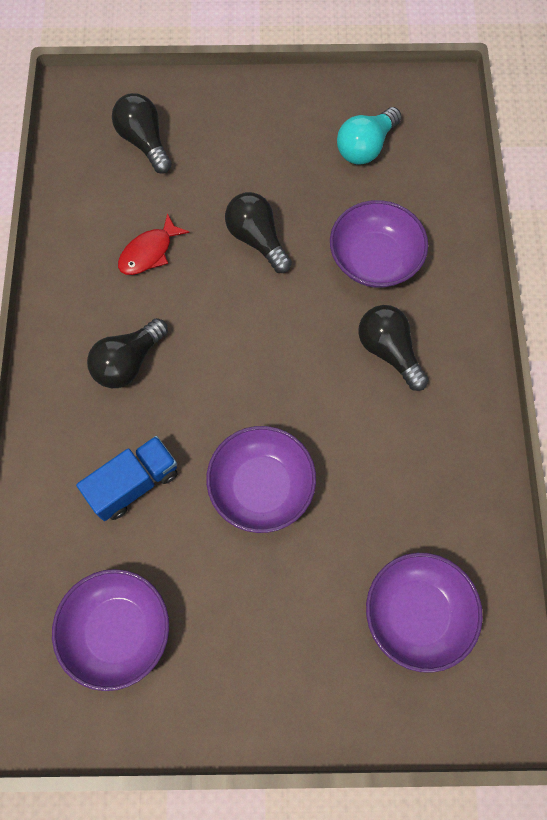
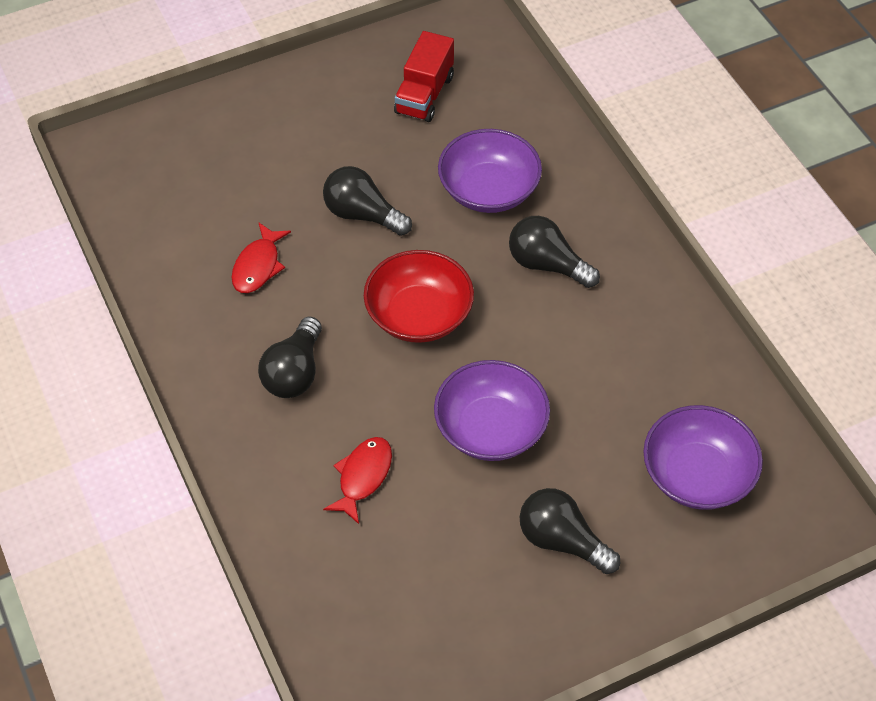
camera: 25 degrees left, 15 degrees down
purple bowl [52,569,169,691] -> none
blue truck [76,436,178,521] -> red fish [323,437,392,524]
black light bulb [112,93,172,174] -> black light bulb moved to [520,488,620,574]
turquoise light bulb [337,107,402,165] -> red truck [394,31,454,122]
none -> red bowl [364,250,474,343]

